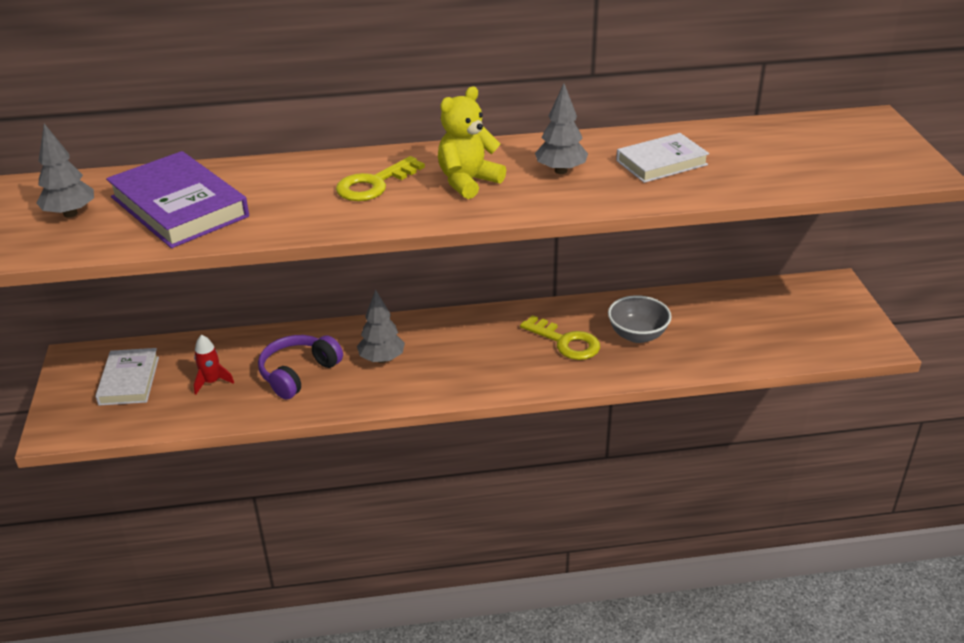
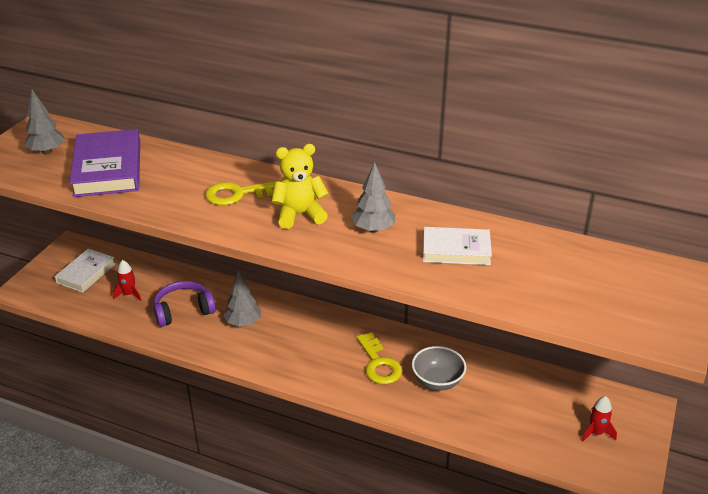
camera: 30 degrees right, 0 degrees up
none -> red rocket [581,396,617,442]

